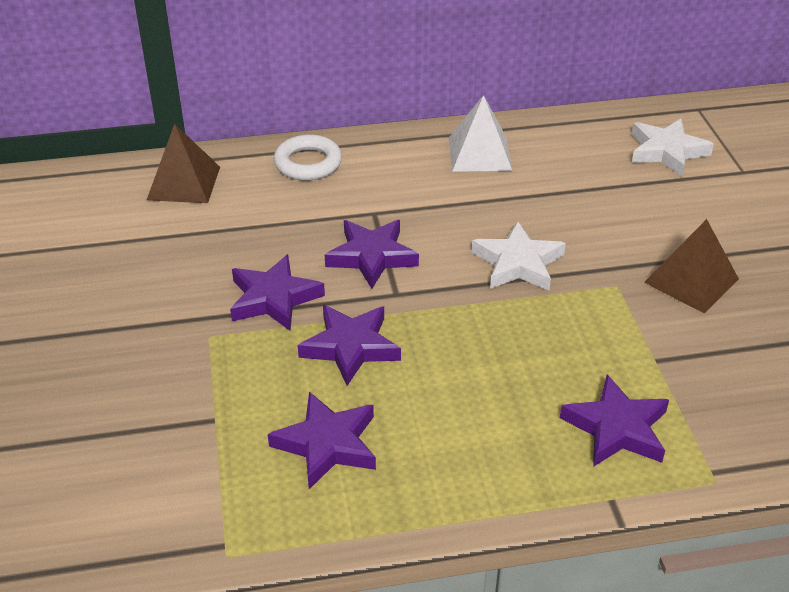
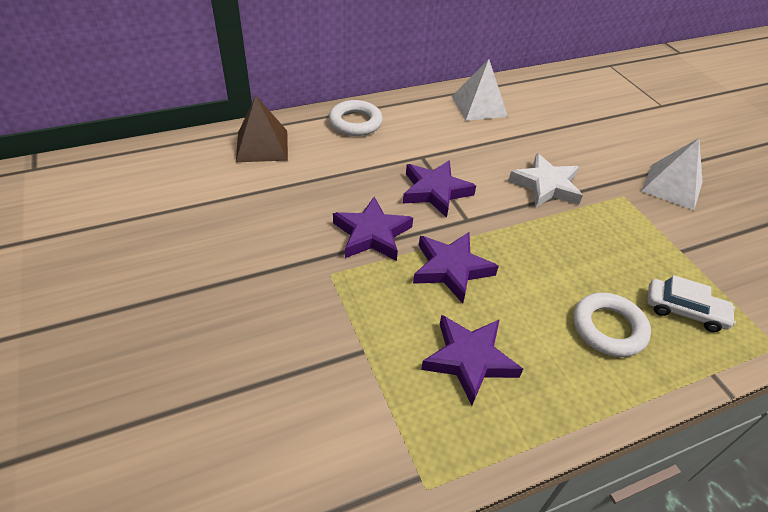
camera: 15 degrees left, 5 degrees up
purple star [560,375,669,467] -> white car [647,275,736,332]
white star [632,119,714,176] -> none
brown pyramid [644,219,739,313] -> white pyramid [641,138,703,210]
none -> white ring [574,292,651,357]

